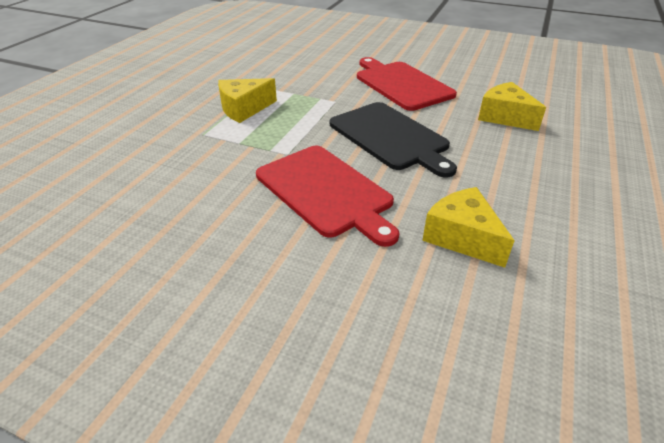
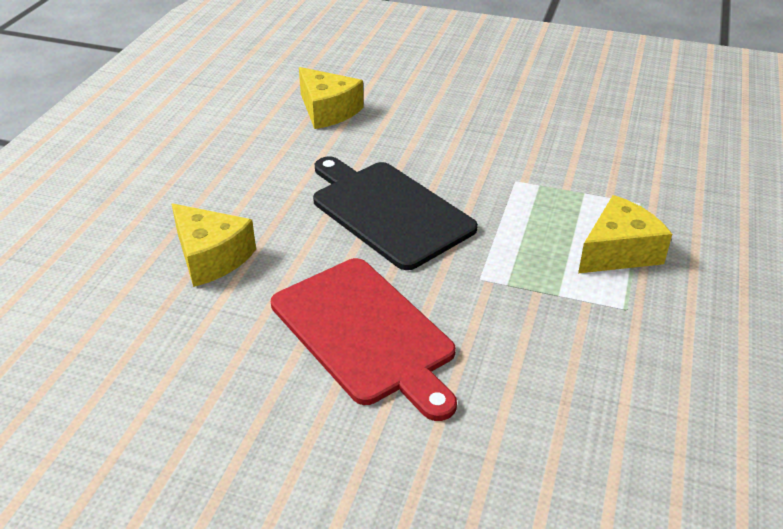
camera: 175 degrees right, 0 degrees up
red cutting board [256,146,399,247] -> none

